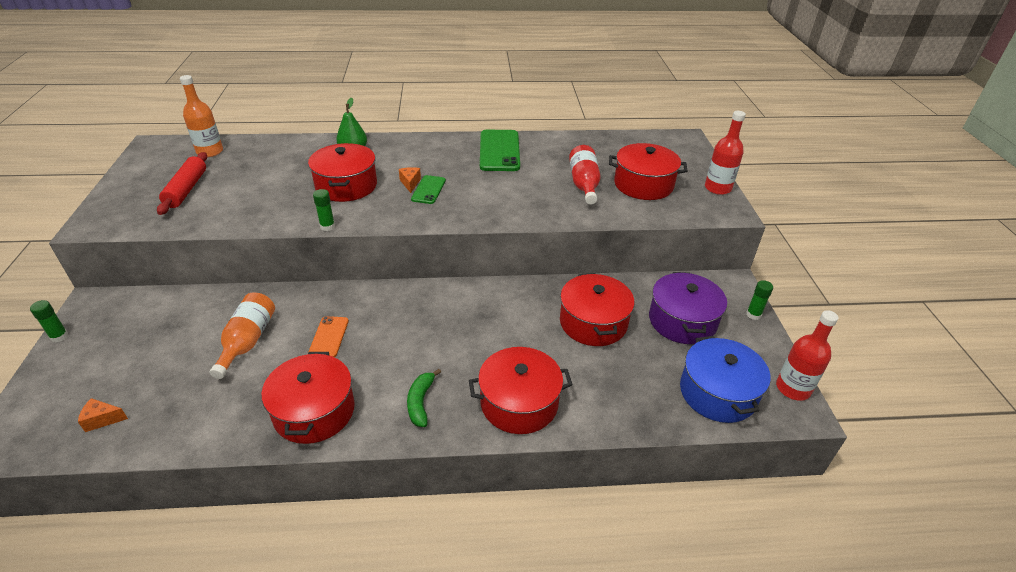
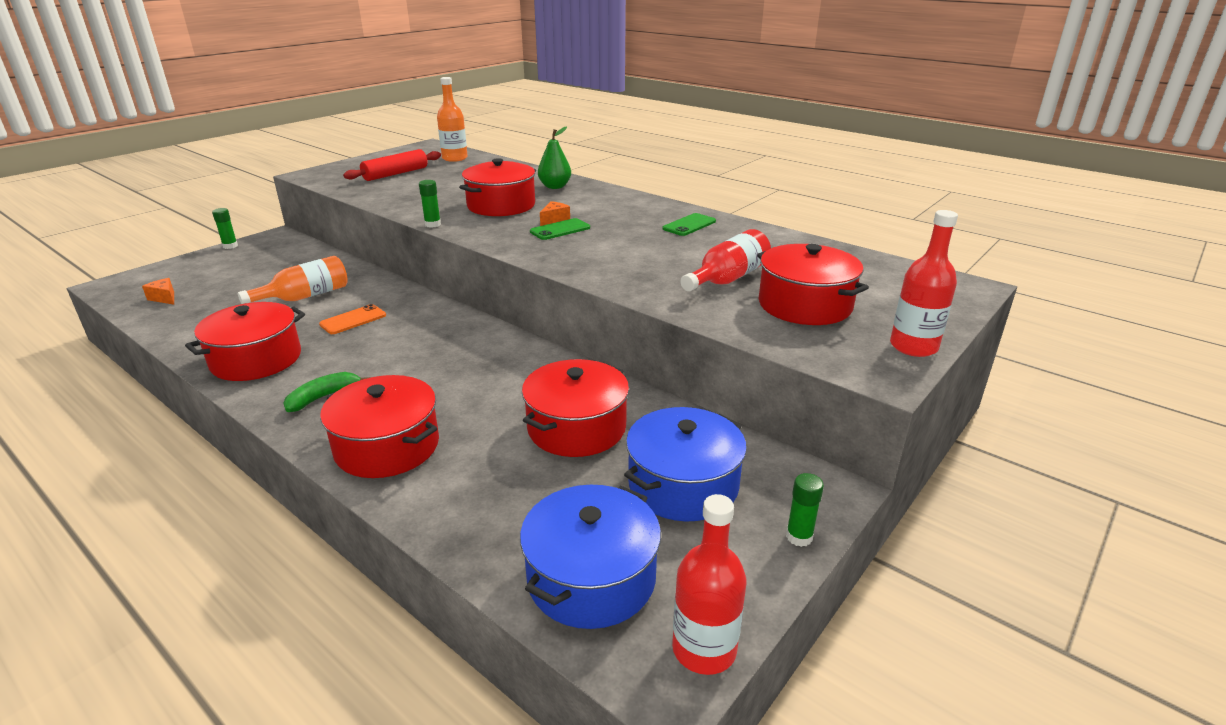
camera: 45 degrees right, 10 degrees down
green phone [480,130,520,171] -> green phone [663,213,716,236], size x0.55
purple pot [649,272,727,344] -> blue pot [624,407,747,522]

